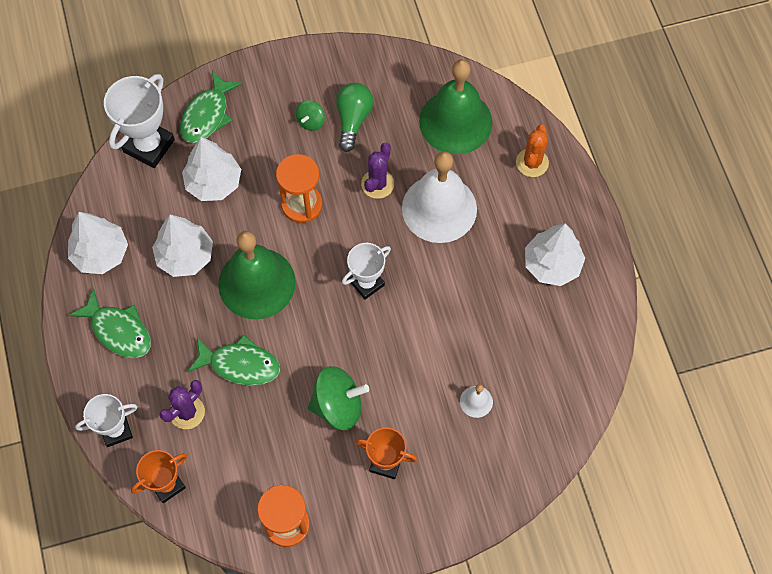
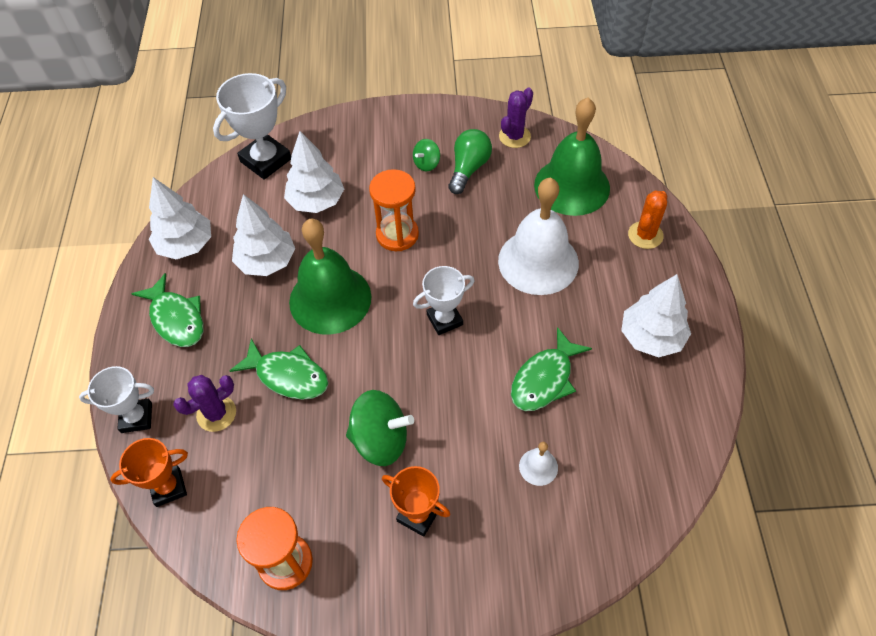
camera: 15 degrees right, 10 degrees down
green fish [180,71,242,143] -> green fish moved to [511,327,592,411]
purple cactus [361,143,394,199] -> purple cactus moved to [499,88,533,148]

